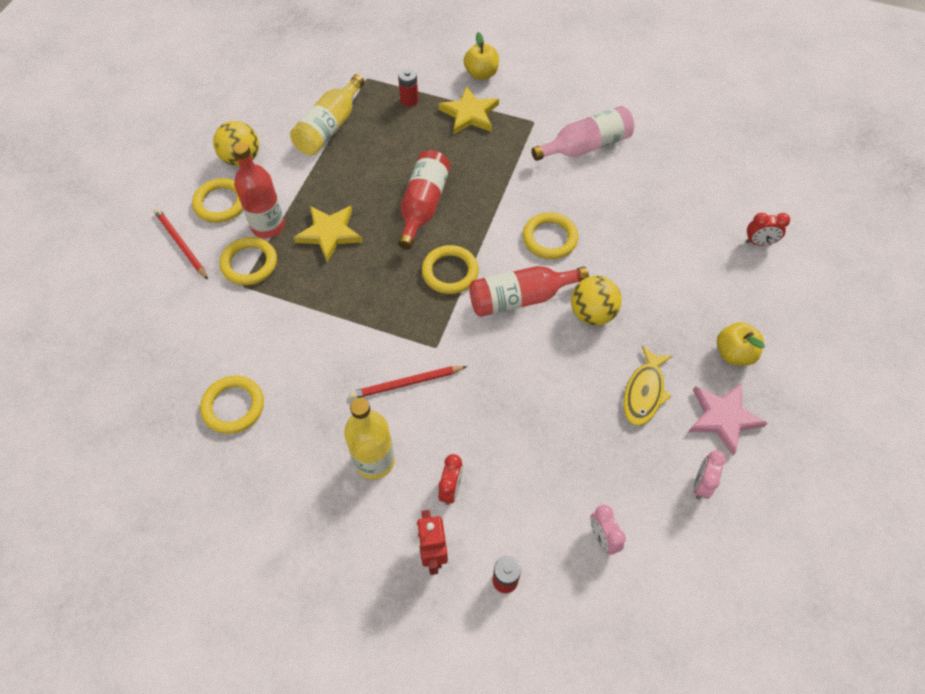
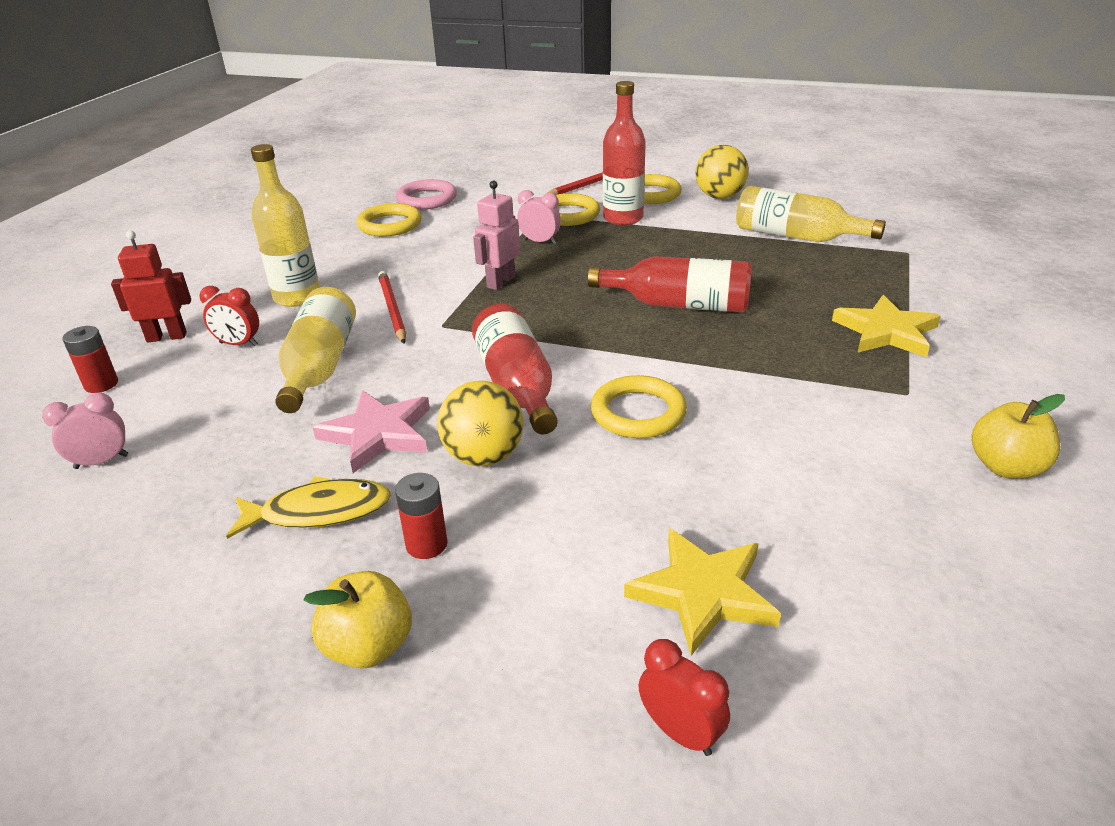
camera: 90 degrees right, 25 degrees down
yellow star [293,206,363,262] -> yellow star moved to [624,528,781,656]
red battery [398,68,418,107] -> red battery moved to [395,473,448,559]
yellow ring [422,245,479,294] -> none
yellow apple [464,32,499,80] -> yellow apple moved to [971,394,1065,479]
pink bottle [531,106,634,161] -> none
yellow fish [623,346,673,426] -> yellow fish turned 150 degrees clockwise [226,476,391,539]
pink star [688,383,768,456] -> pink star moved to [313,390,430,473]
pink clock [693,450,726,499] -> pink clock moved to [517,190,561,244]
red clock [746,213,790,246] -> red clock turned 135 degrees clockwise [638,639,730,756]
none -> yellow bottle [275,287,356,413]
none -> pink ring [396,179,457,210]
none -> pink robot [473,181,520,290]

